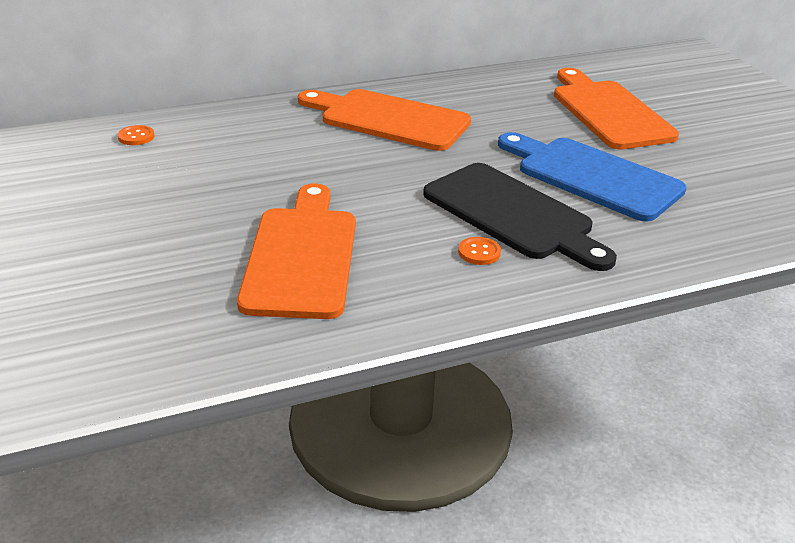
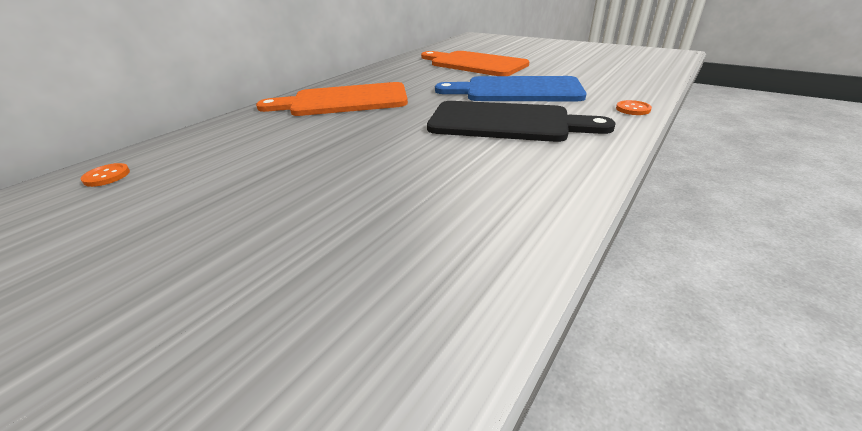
camera: 30 degrees left, 0 degrees up
orange cutting board [237,183,356,319] -> none
orange button [458,237,501,265] -> orange button moved to [616,100,652,115]

